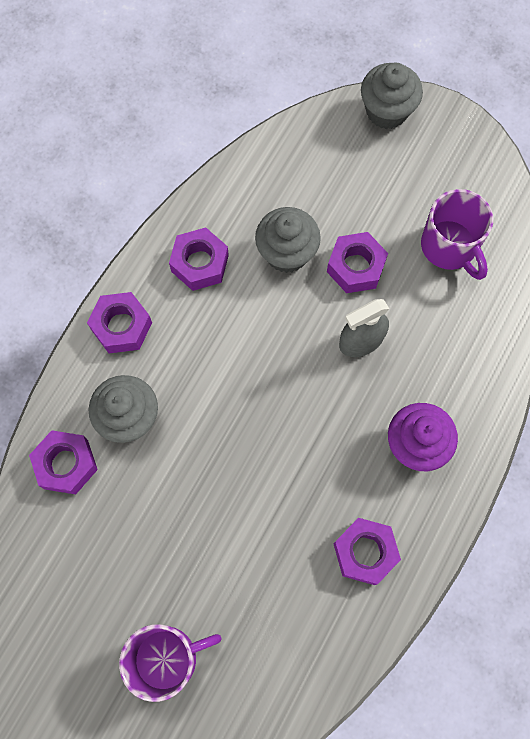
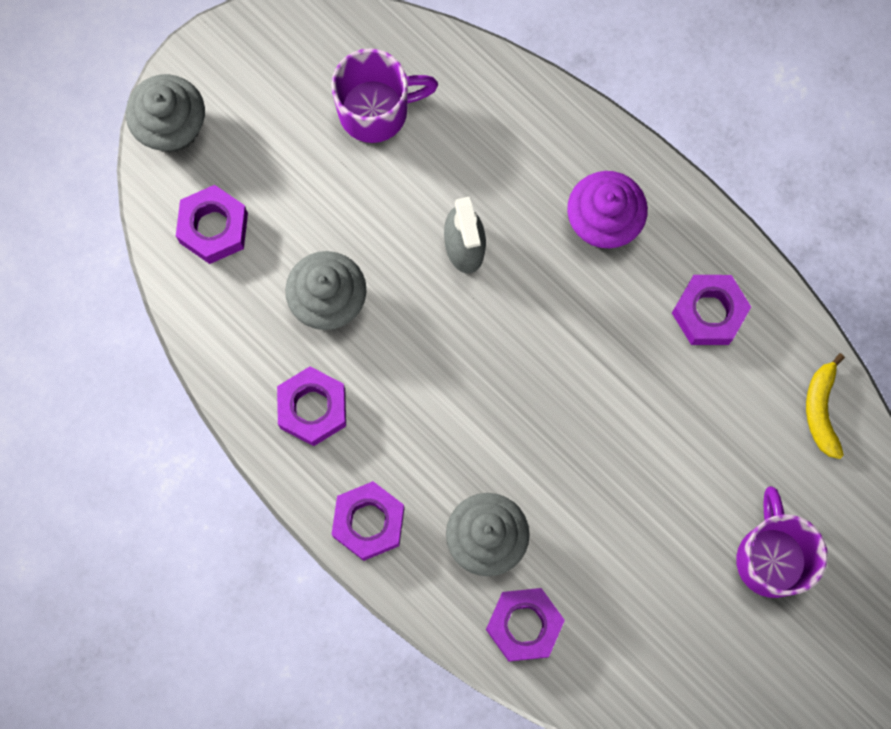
camera: 75 degrees left, 5 degrees up
purple nut [327,232,388,293] -> purple nut moved to [176,185,248,264]
none -> yellow banana [806,353,845,459]

